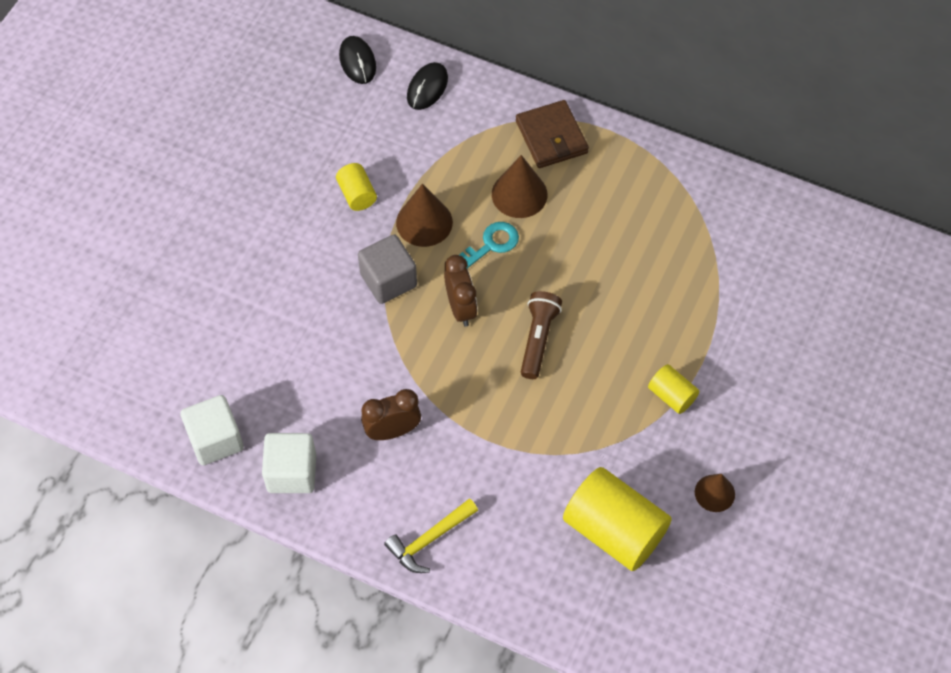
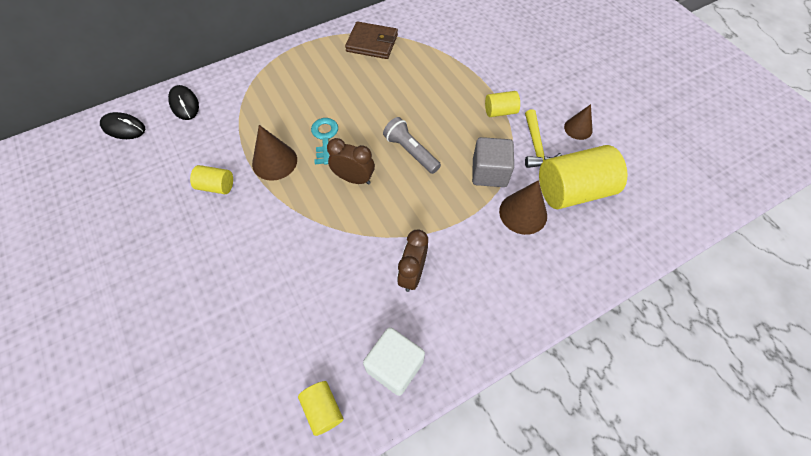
camera: 55 degrees left, 0 degrees up
white cube [180,395,244,465] -> yellow cylinder [298,381,344,436]
grey cube [358,235,417,304] -> grey cube moved to [472,137,514,187]
yellow hammer [384,498,478,573] -> yellow hammer moved to [525,109,562,168]
brown cone [492,155,547,218] -> brown cone moved to [499,180,547,235]
brown wallet [516,100,589,168] -> brown wallet moved to [345,21,398,59]
brown flashlight [521,291,562,379] -> grey flashlight [383,117,441,174]

